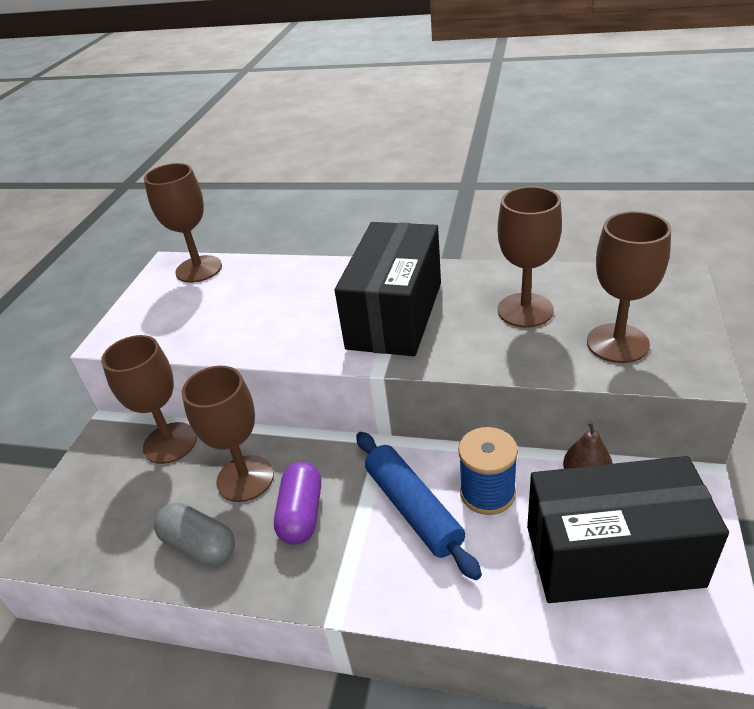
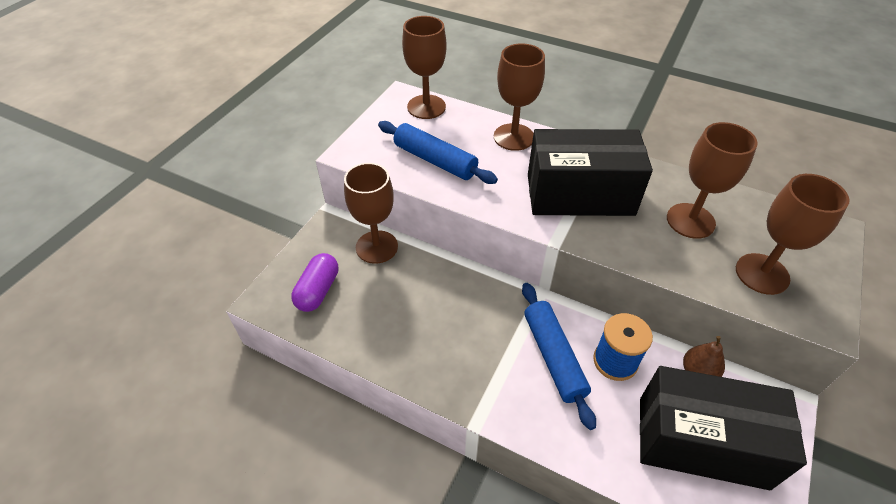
camera: 10 degrees right, 10 degrees up
grey capsule [154,503,235,566] -> none
brown goblet [182,366,274,502] -> brown goblet moved to [494,43,545,151]
purple capsule [274,462,321,545] -> purple capsule moved to [291,253,338,312]
black box [335,222,441,356] -> black box turned 60 degrees clockwise [528,129,653,216]
none -> blue rolling pin [378,121,498,184]

